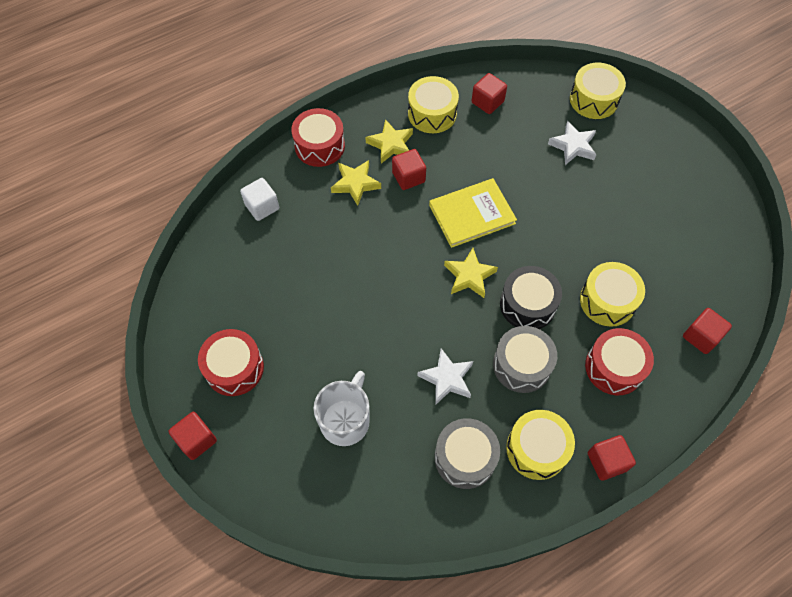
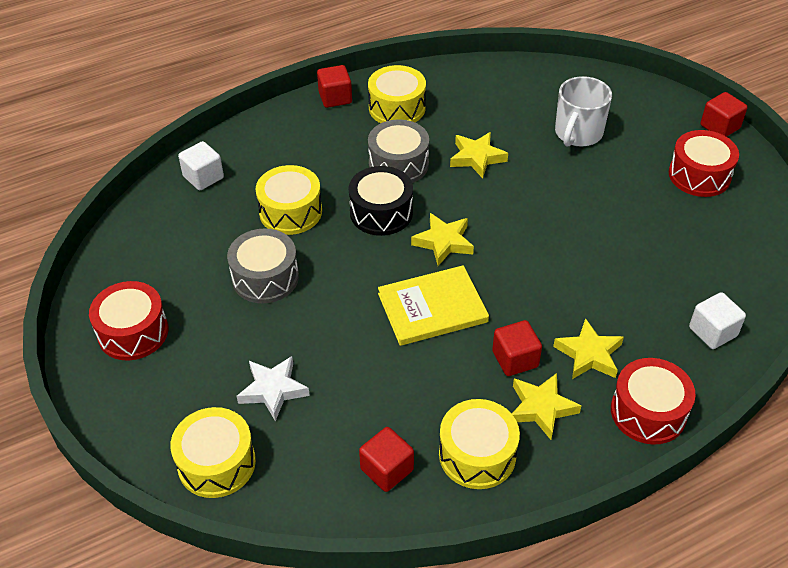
camera: 175 degrees left, 15 degrees down
white star [417,348,473,404] -> yellow star [450,132,508,178]
grey drum [435,418,500,489] -> grey drum moved to [227,229,299,303]
red drum [585,328,654,395] -> red drum moved to [89,281,168,360]
red cube [683,308,732,354] -> white cube [178,141,224,190]

